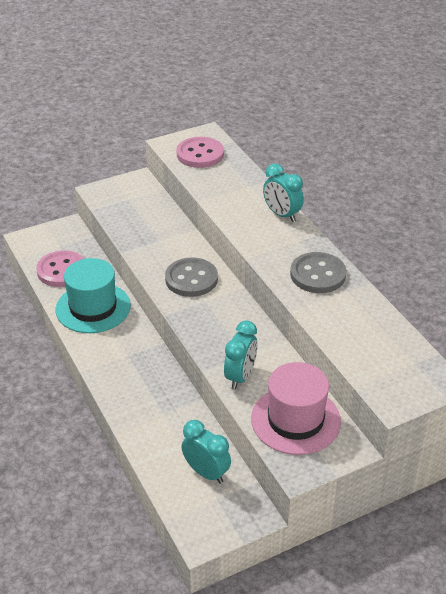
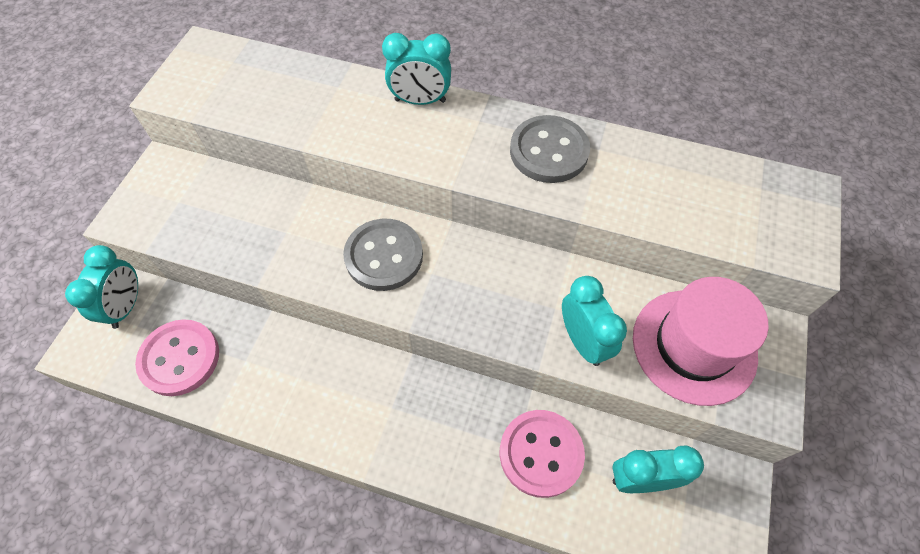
camera: 45 degrees left, 20 degrees up
turquoise hat [55,258,131,333] -> none
pink button [176,137,224,168] -> pink button moved to [500,410,585,498]
none -> turquoise clock [65,245,138,329]

